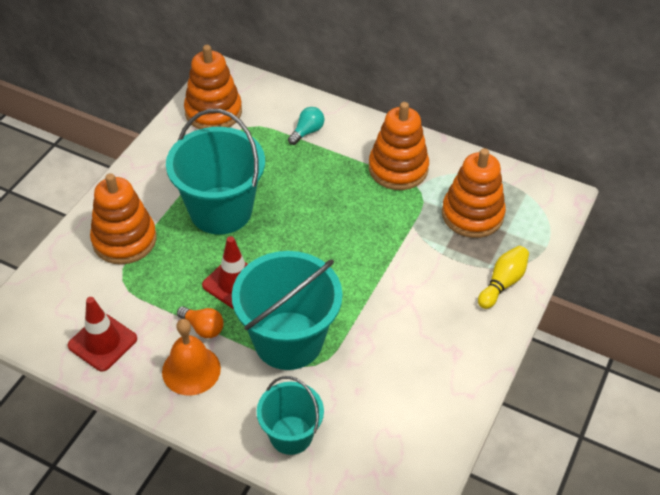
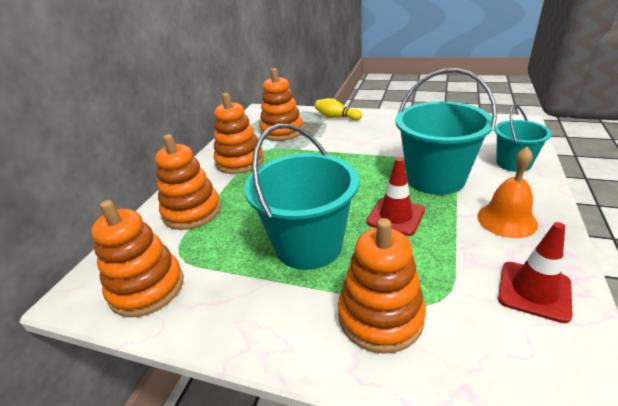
camera: 95 degrees left, 15 degrees down
orange light bulb [177,306,224,338] -> none
turquoise light bulb [288,107,324,145] -> orange stacking toy [155,134,221,230]

